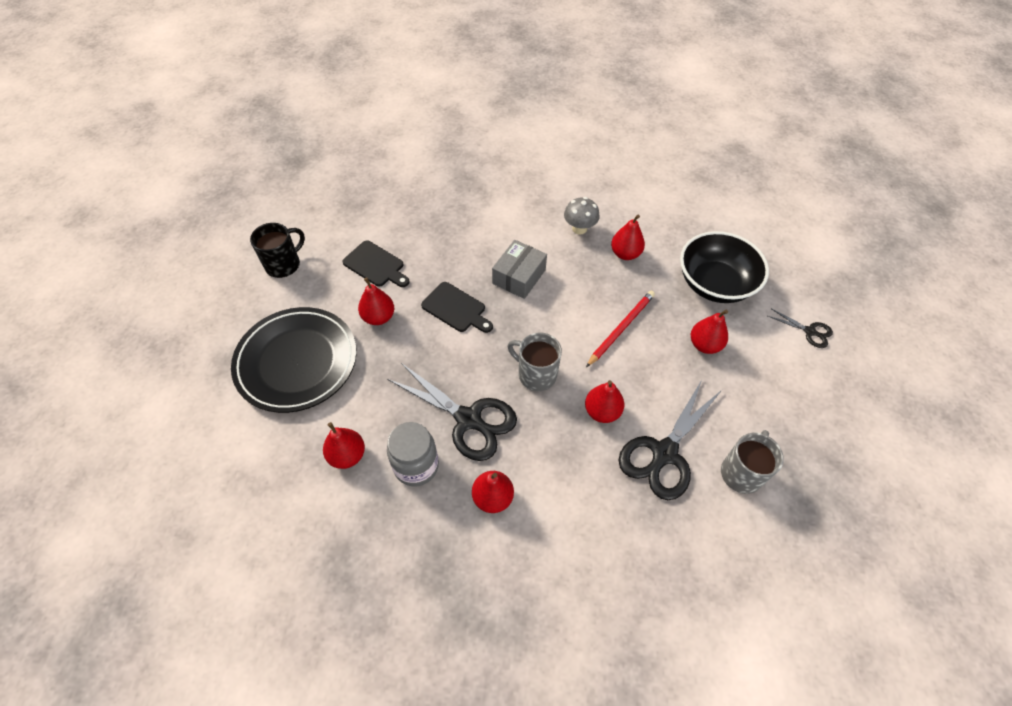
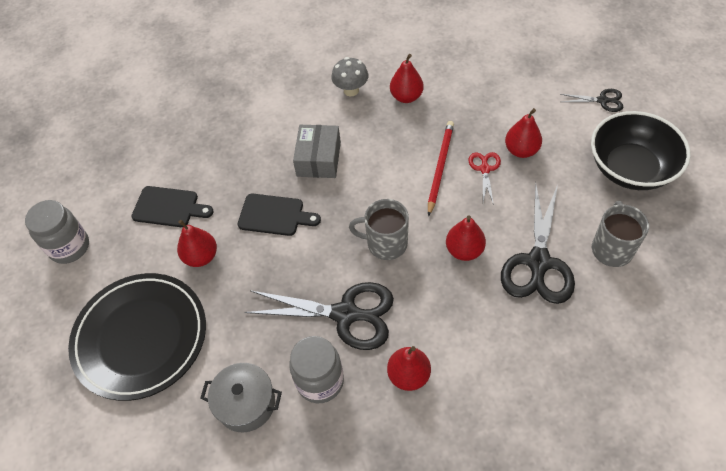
camera: 20 degrees left, 0 degrees up
black mug [250,223,305,278] -> grey jar [25,200,89,264]
red pear [323,422,365,469] -> grey pot [201,363,282,432]
black bowl [680,231,769,303] -> black bowl moved to [591,111,691,190]
none -> red scissors [469,152,501,205]

